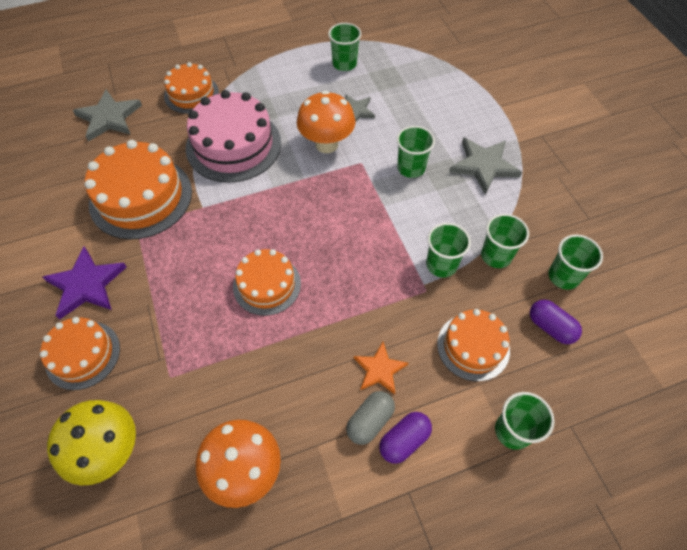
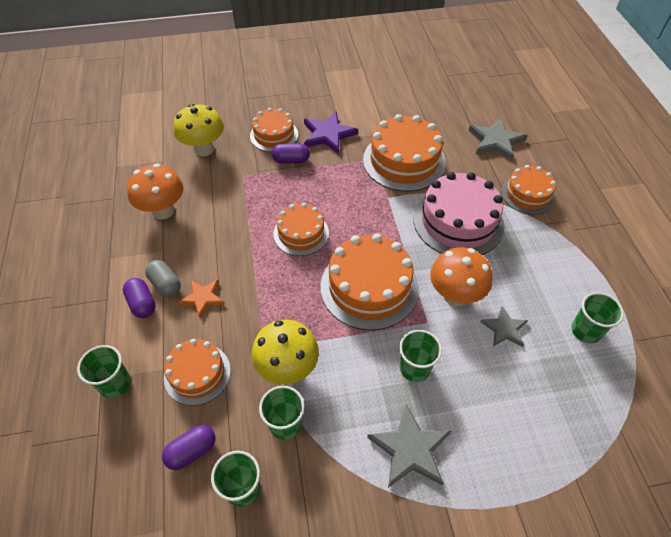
camera: 100 degrees right, 5 degrees down
green cup [426,223,471,278] -> yellow mushroom [252,319,319,385]
none -> purple capsule [272,143,310,164]
none -> orange cake [320,234,419,330]

